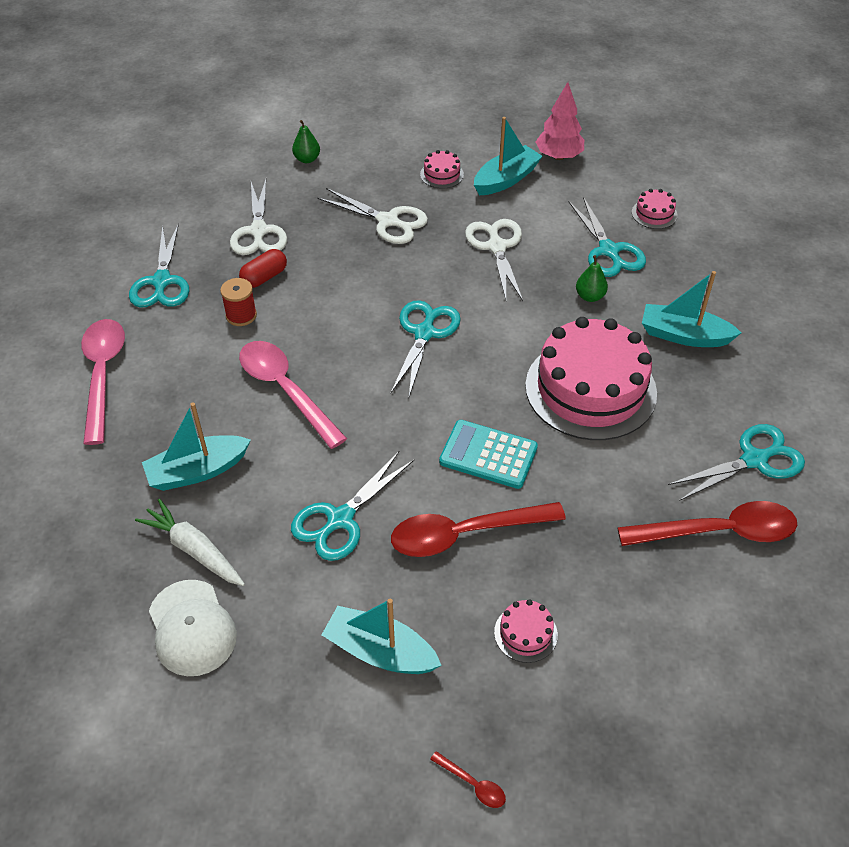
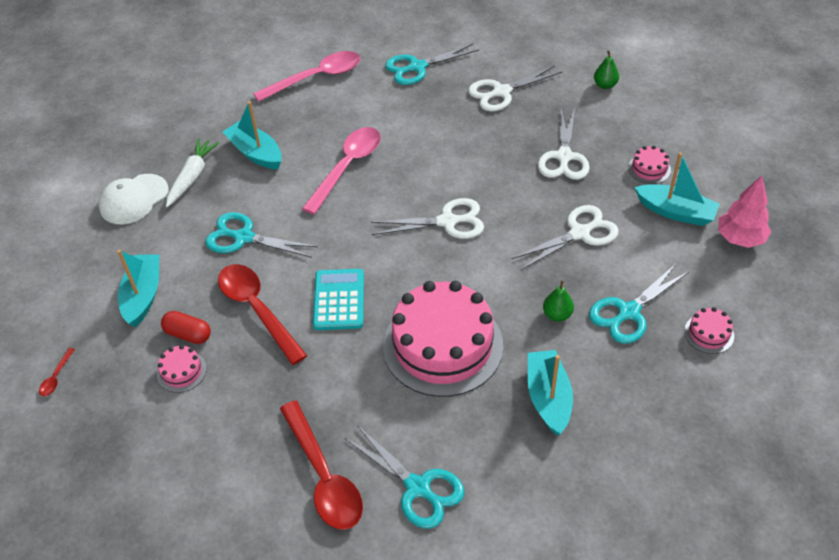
camera: 70 degrees right, 0 degrees up
red spool [220,278,257,326] -> none
red capsule [239,249,287,288] -> red capsule moved to [161,311,211,344]
turquoise scissors [391,300,461,397] -> white scissors [371,198,484,239]

